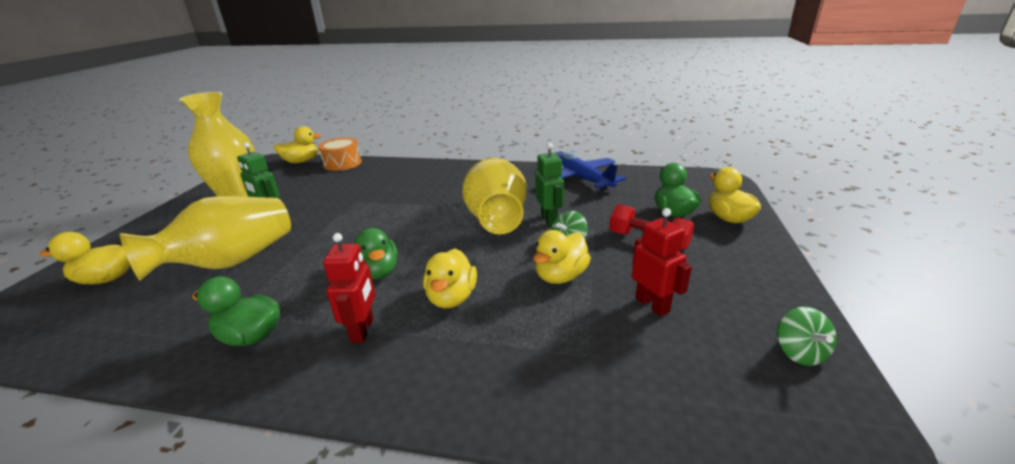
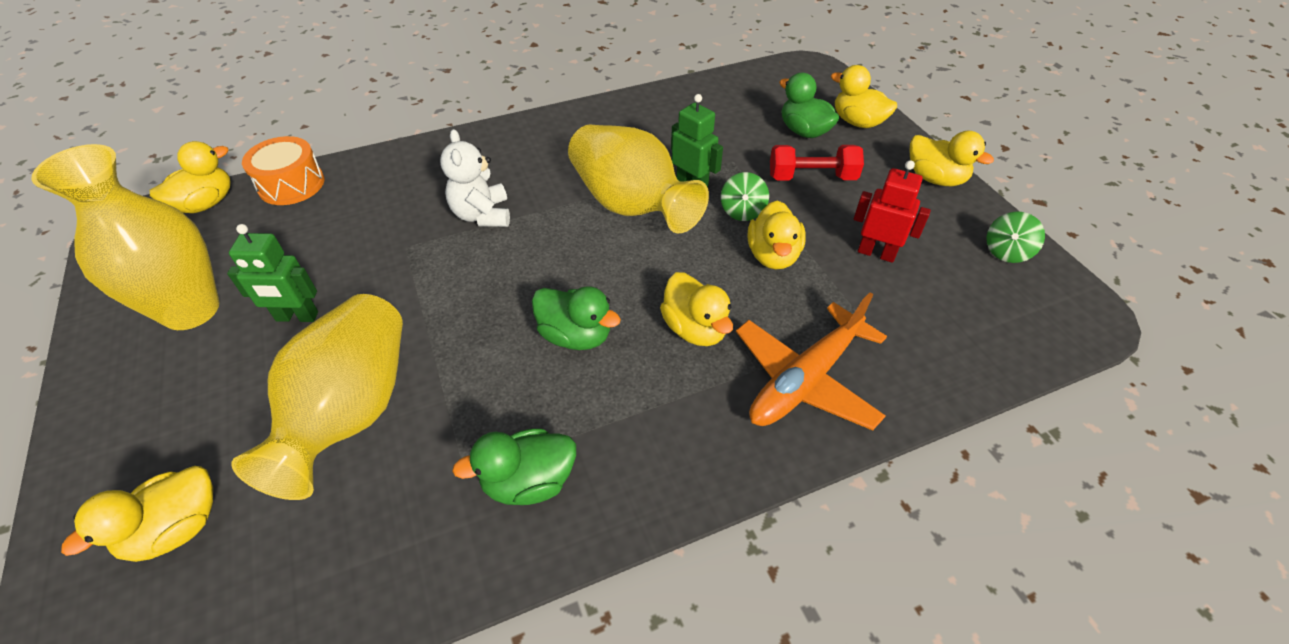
camera: 35 degrees left, 20 degrees up
red robot [323,233,375,343] -> none
blue plane [556,152,626,191] -> none
green spinning top [777,307,836,366] -> green spinning top turned 75 degrees clockwise [986,211,1045,263]
none -> white teddy bear [440,129,510,227]
none -> orange plane [736,292,887,430]
none -> yellow duck [909,131,994,186]

